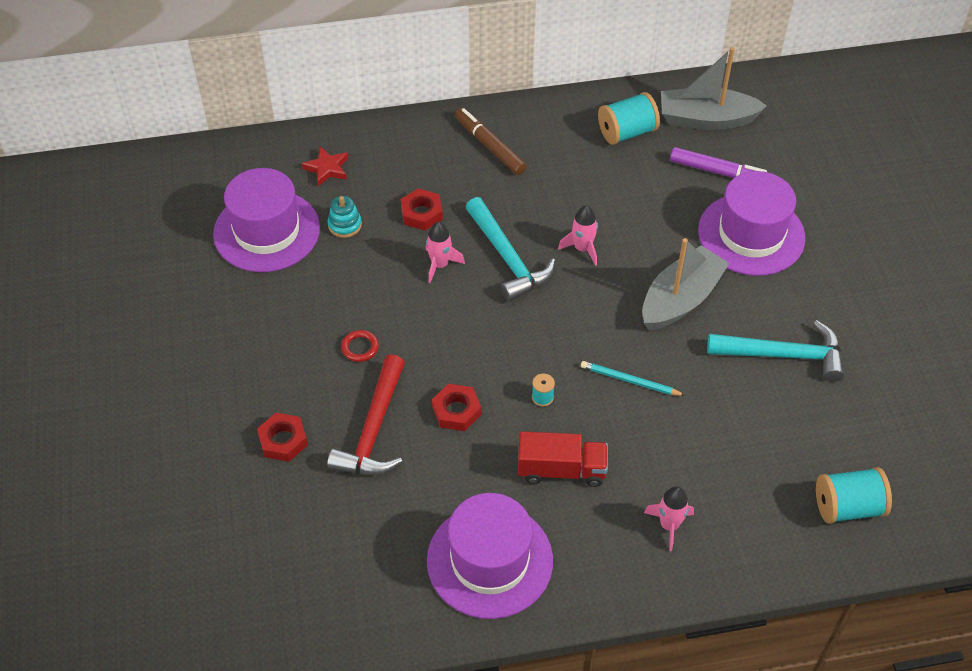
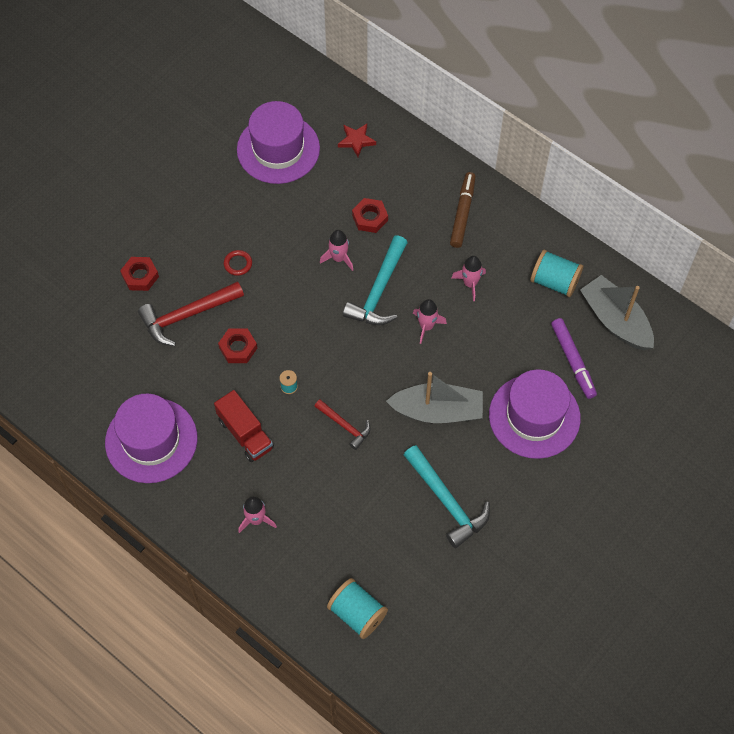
camera: 50 degrees right, 10 degrees up
turquoise stacking toy [328,196,362,238] -> none
turquoise pencil [581,361,686,396] -> red hammer [314,400,371,450]
none -> pink rocket [452,256,486,301]

